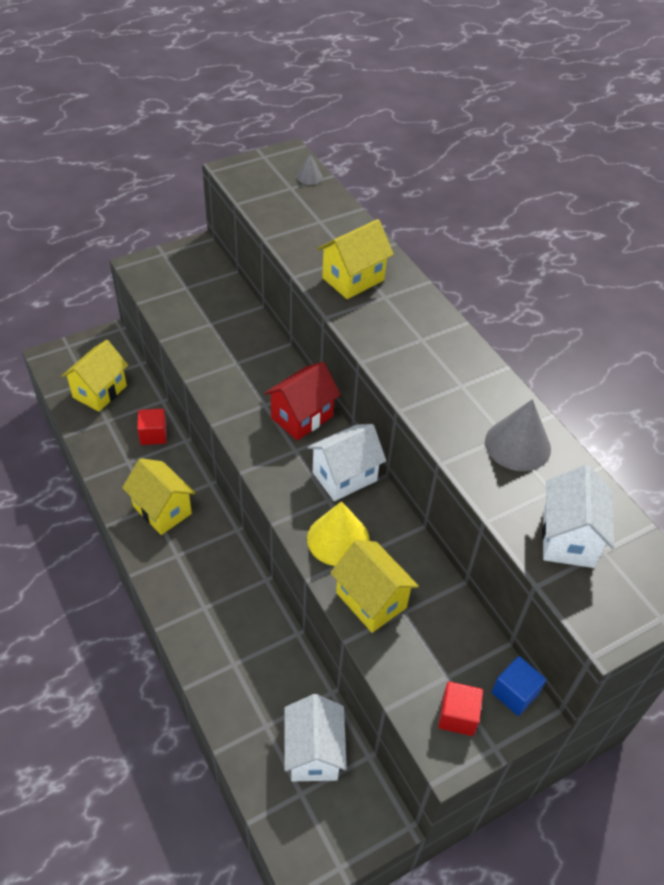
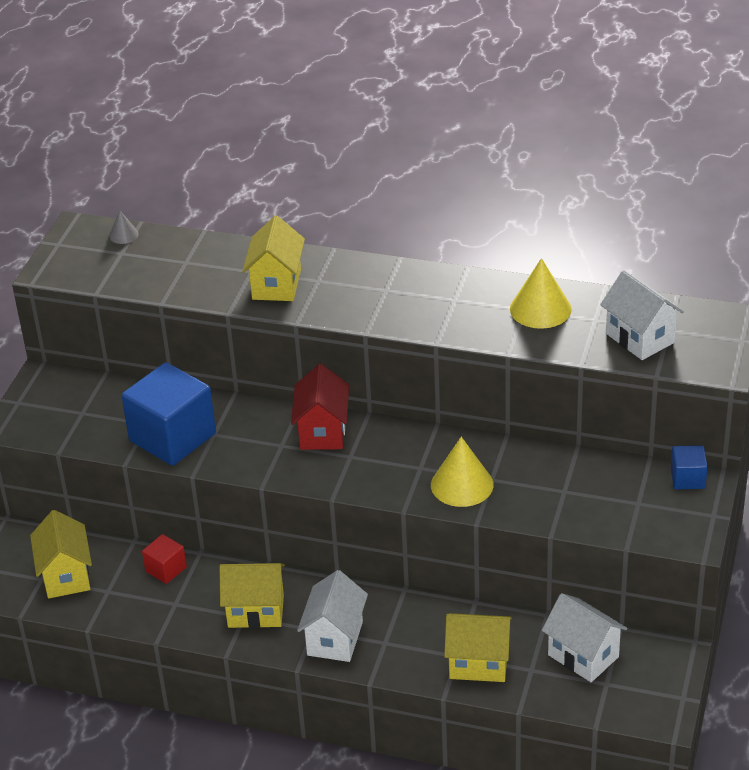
camera: 40 degrees left, 10 degrees down
white house [307,424,386,501] -> white house moved to [297,570,368,662]
yellow house [330,540,419,633] -> yellow house moved to [444,613,512,682]
red cube [438,681,483,736] -> none
grey cone [485,399,551,471] -> yellow cone [510,258,571,329]
none -> blue cube [121,362,216,466]

